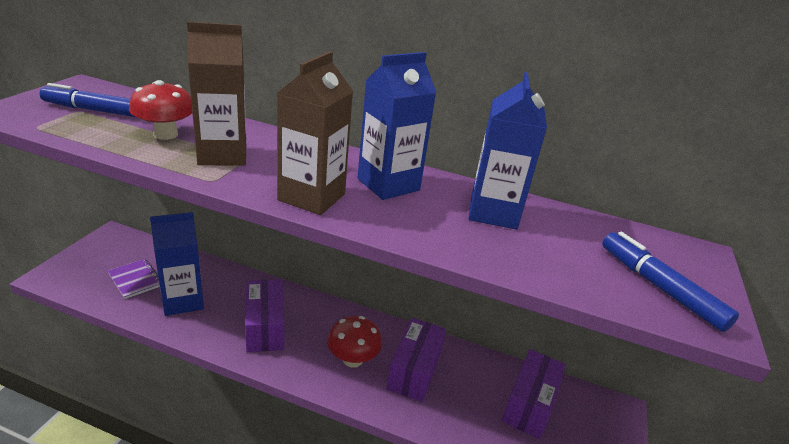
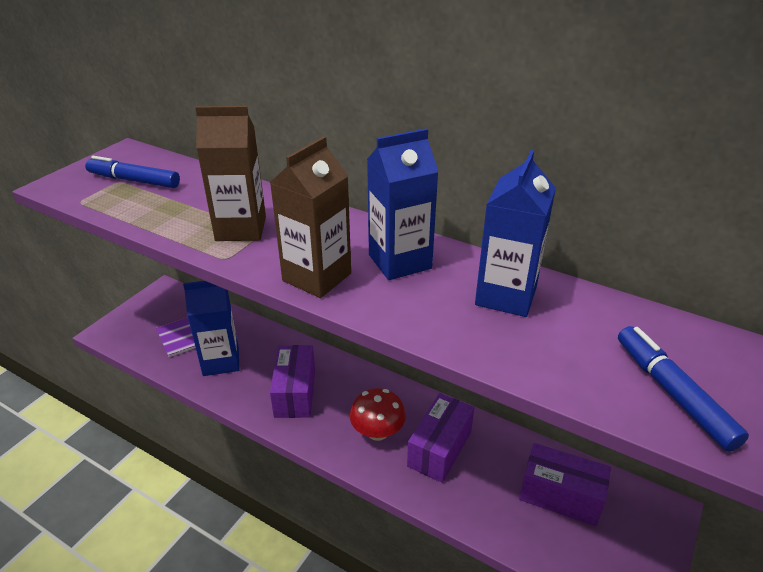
camera: 15 degrees right, 5 degrees up
red mushroom [129,80,192,140] -> none
purple box [502,349,566,439] -> purple box turned 75 degrees clockwise [519,443,611,526]

